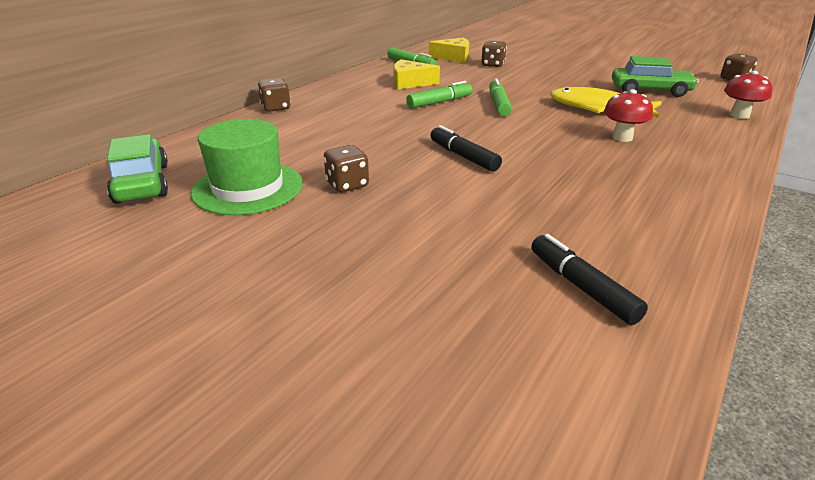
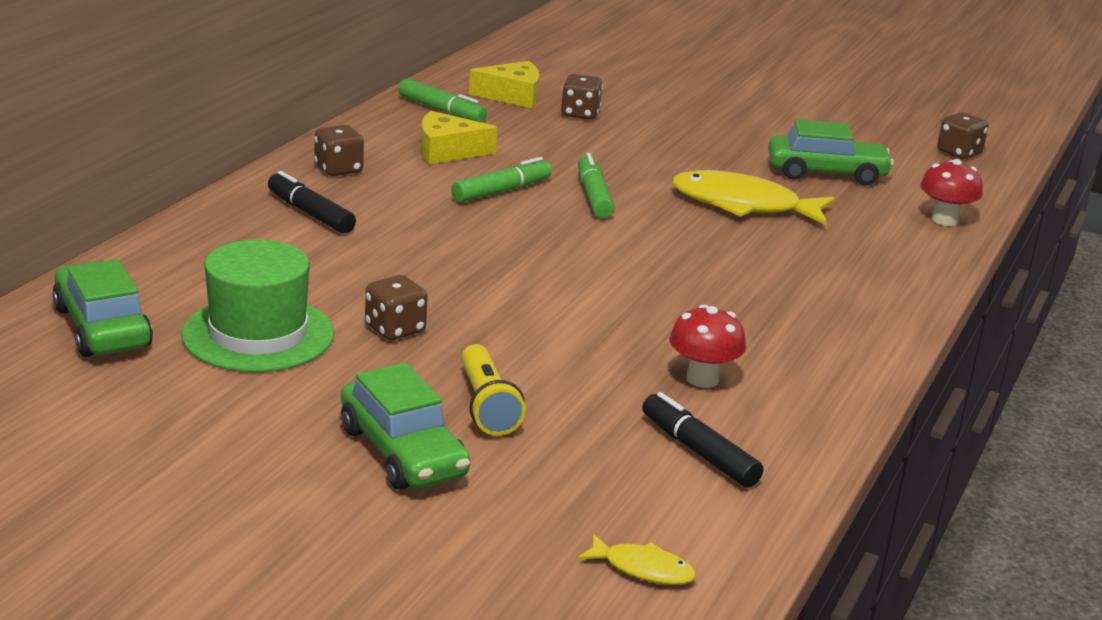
camera: 10 degrees left, 5 degrees down
brown dice [258,78,291,112] -> brown dice moved to [314,125,364,176]
black marker [430,125,502,172] -> black marker moved to [268,171,356,233]
red mushroom [604,89,653,142] -> red mushroom moved to [669,305,746,388]
none -> green car [341,363,470,490]
none -> yellow flashlight [461,344,526,435]
none -> yellow fish [577,534,696,585]

